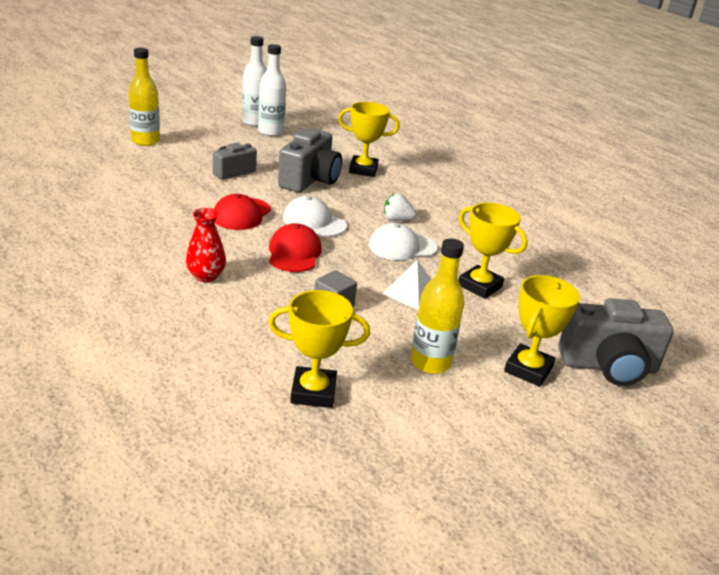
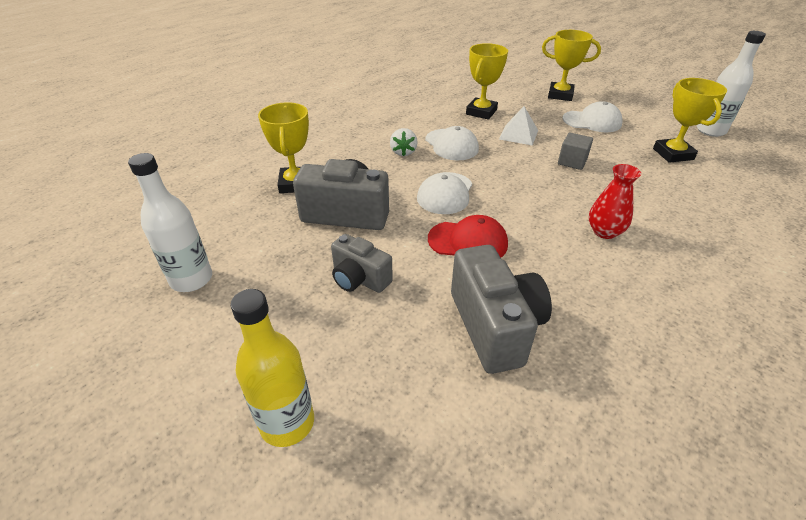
camera: 100 degrees left, 10 degrees up
white bottle [242,36,267,127] -> white bottle moved to [697,31,766,137]
red cap [269,223,322,272] -> none
yellow bottle [410,238,465,374] -> white cap [563,101,623,132]
grey camera [558,298,674,386] -> grey camera moved to [451,245,552,374]

